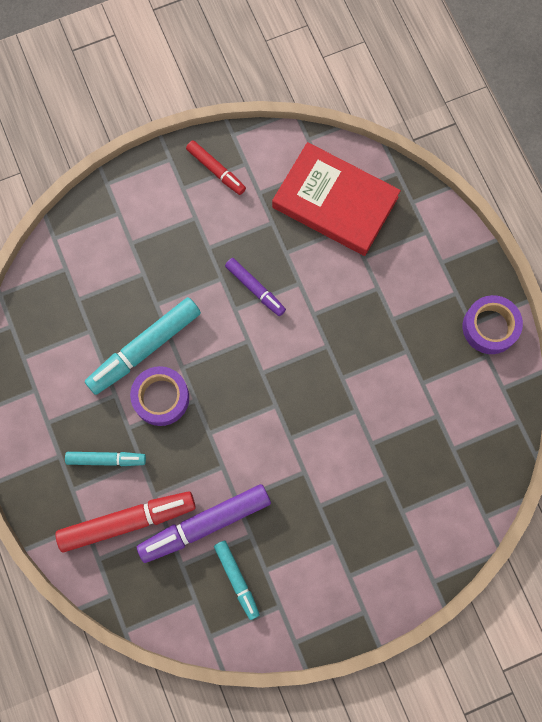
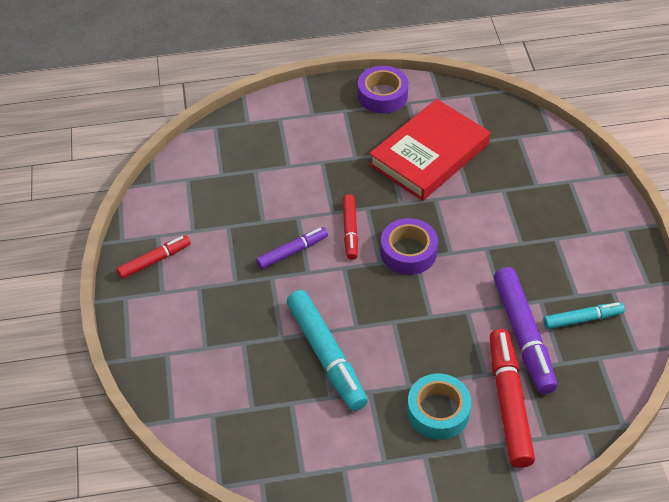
camera: 75 degrees left, 25 degrees down
turquoise marker [65,452,146,466] -> turquoise tape [407,374,472,440]
purple tape [130,366,189,426] -> purple tape moved to [381,218,438,275]
red book [272,142,401,256] -> red book moved to [369,99,490,201]
none -> red marker [343,194,358,260]

